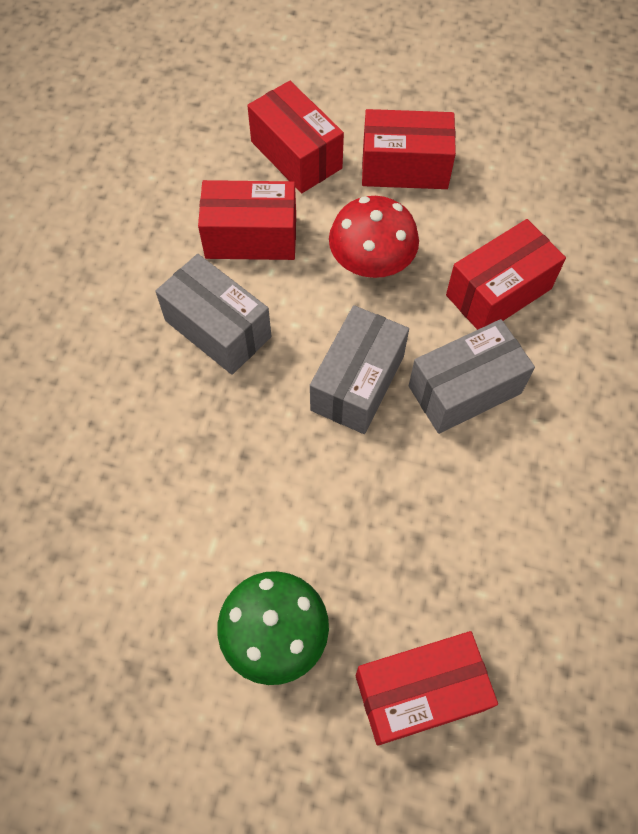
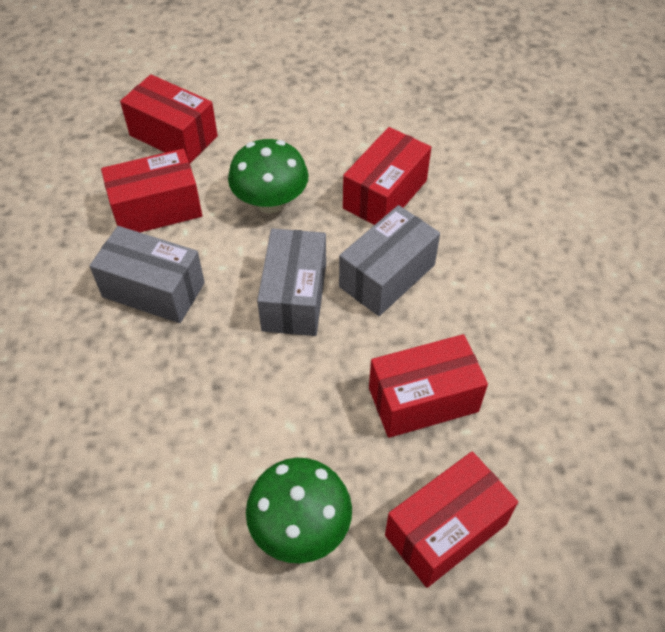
camera: 20 degrees left, 10 degrees down
red mushroom [329,196,419,278] -> green mushroom [228,139,308,213]
red box [362,109,456,189] -> red box moved to [369,334,488,438]

